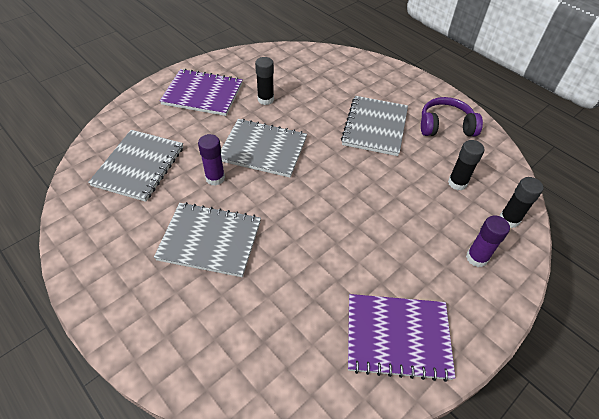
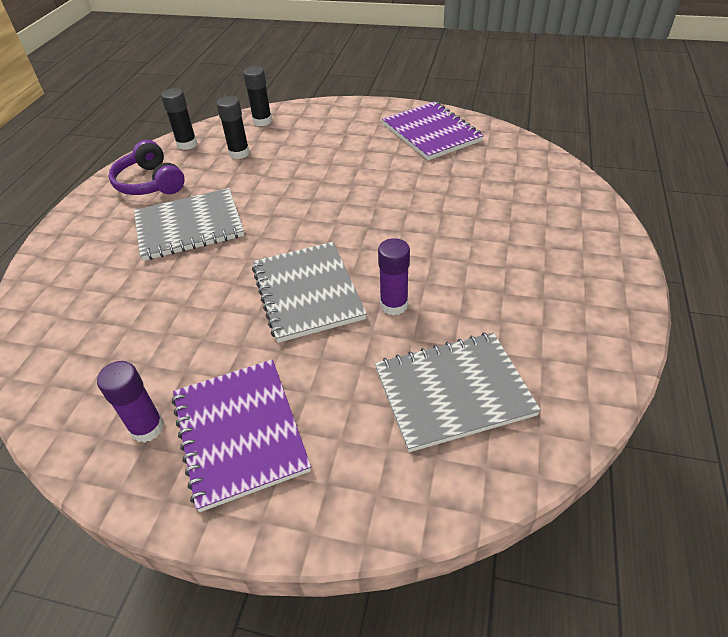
camera: 120 degrees left, 5 degrees down
grey notebook [154,202,261,277] -> none
black glue stick [255,57,274,105] -> black glue stick moved to [161,88,197,150]
purple glue stick [466,215,510,267] -> purple glue stick moved to [97,361,164,443]

